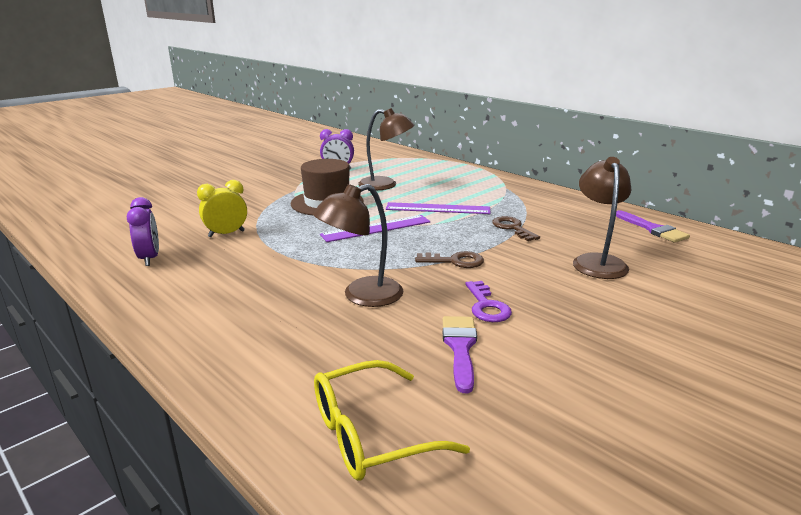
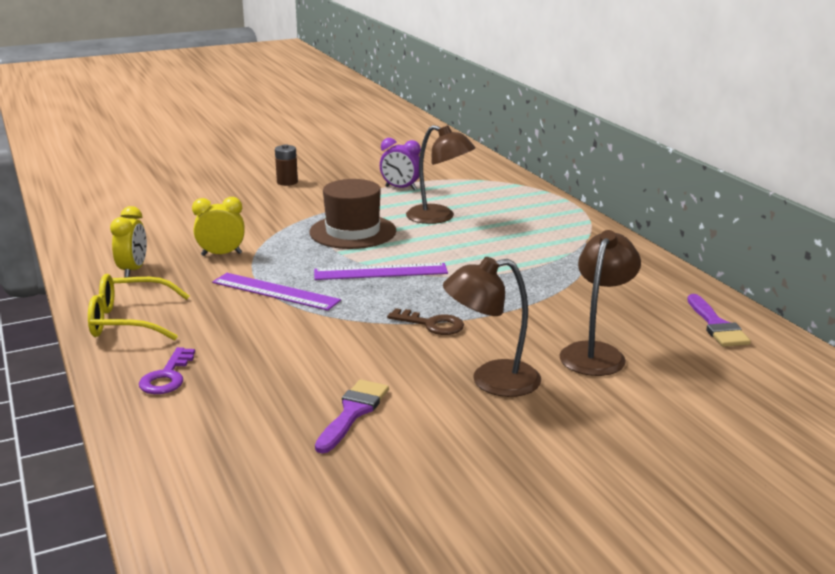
camera: 20 degrees right, 0 degrees up
purple clock [127,197,159,266] -> yellow clock [110,206,147,278]
brown lamp [312,184,403,307] -> brown lamp moved to [443,257,541,397]
yellow glasses [314,360,470,481] -> yellow glasses moved to [88,274,189,340]
purple ruler [386,202,491,214] -> purple ruler moved to [212,273,341,311]
purple key [465,281,512,322] -> purple key moved to [139,347,195,394]
brown key [492,216,540,241] -> none
none -> brown battery [275,144,298,186]

